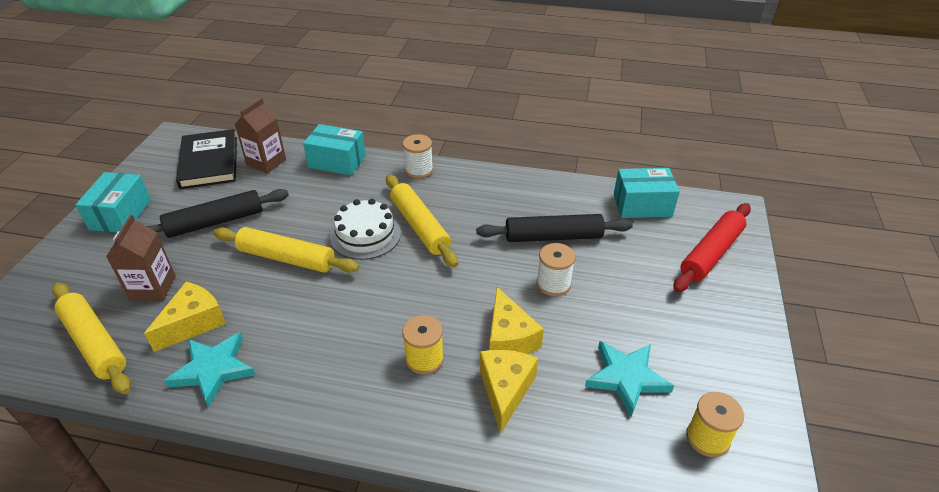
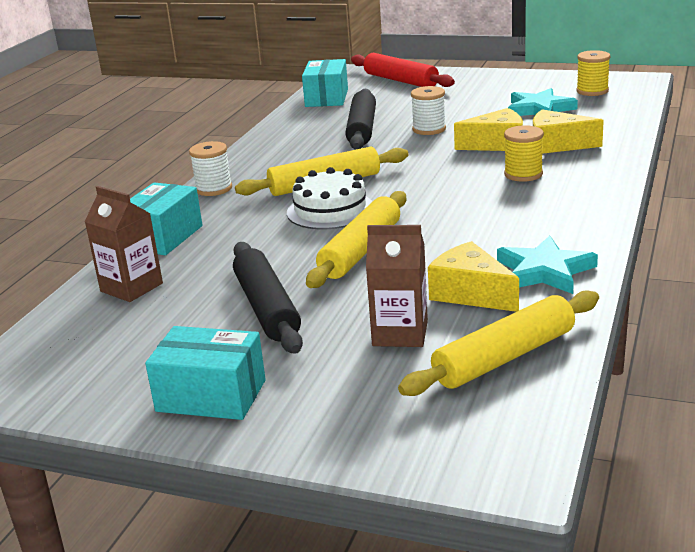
camera: 80 degrees left, 15 degrees down
black book [176,129,237,189] -> none

